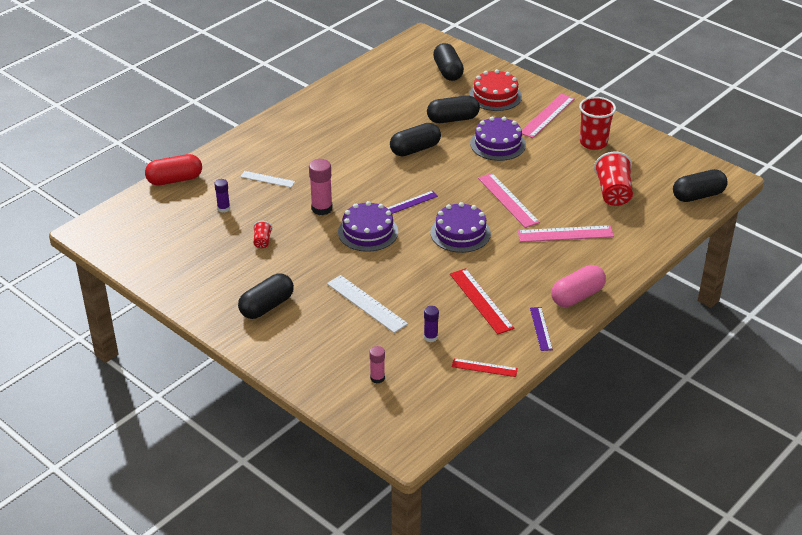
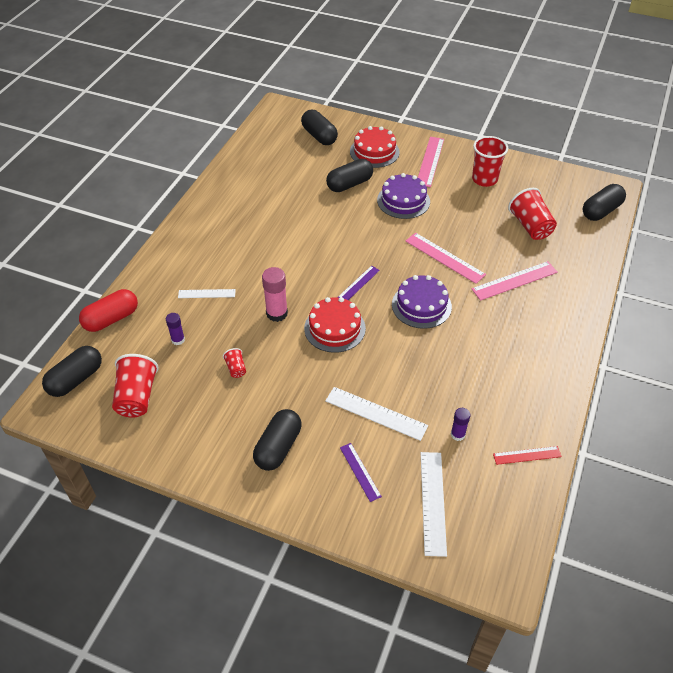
camera: 20 degrees left, 10 degrees up
purple cake [338,201,398,252] -> red cake [304,297,366,353]
pink glue stick [369,346,385,384] -> white ruler [421,452,447,557]
black capsule [390,123,441,156] -> black capsule moved to [42,346,102,397]
red ruler [450,268,514,334] -> none
purple ruler [530,307,553,351] -> purple ruler moved to [340,443,382,502]
pink capsule [551,265,606,307] -> none
none -> red cup [112,354,159,417]

